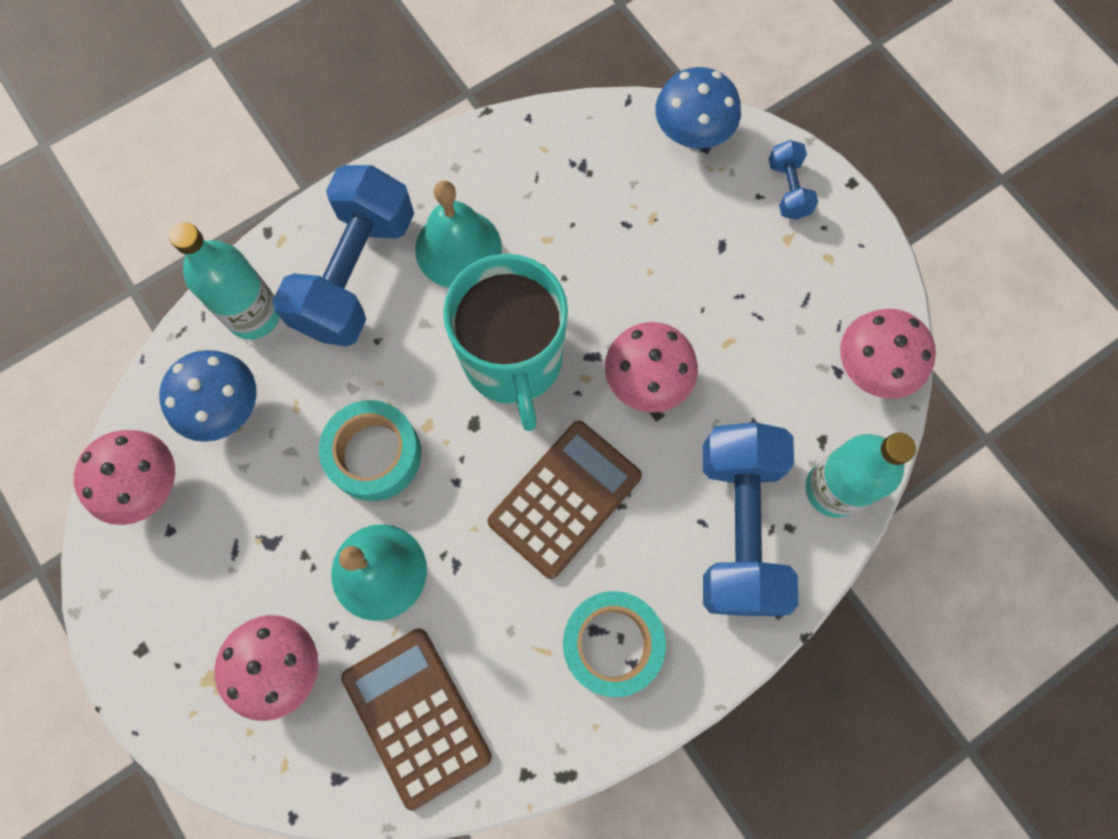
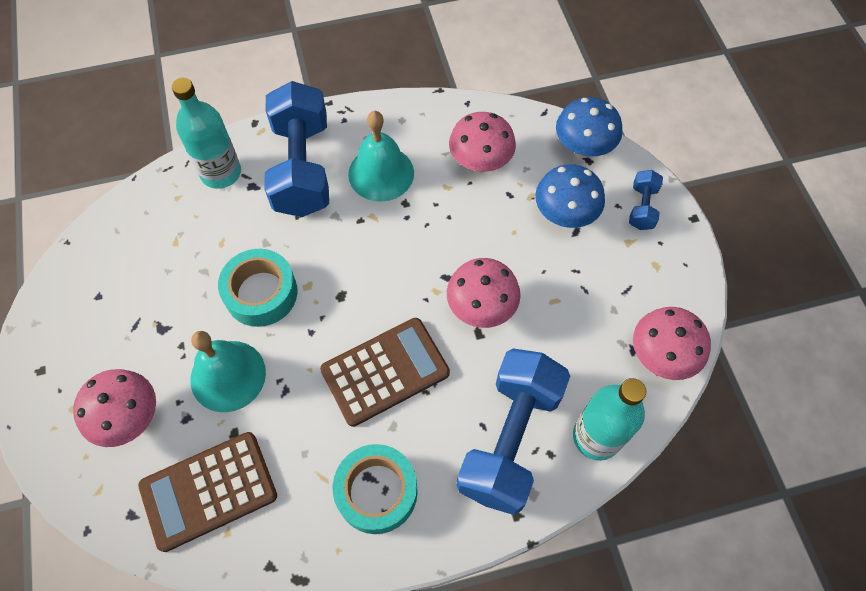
camera: 20 degrees right, 10 degrees down
pink mushroom [74,430,175,525] -> pink mushroom moved to [449,112,516,172]
blue mushroom [159,350,257,442] -> blue mushroom moved to [535,164,605,228]
blue dumbbell [273,165,414,347] -> blue dumbbell turned 45 degrees counterclockwise [264,81,329,217]
brown calculator [341,628,492,811] -> brown calculator turned 105 degrees counterclockwise [138,432,277,552]
turquoise mug [443,254,568,431] -> none

